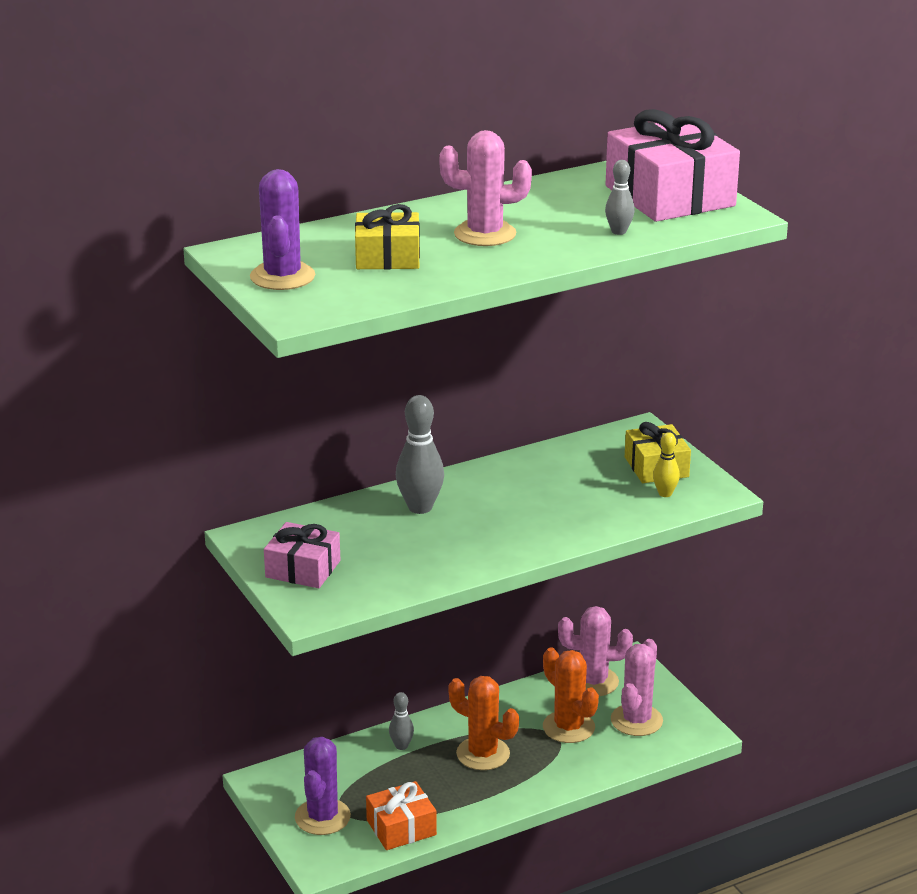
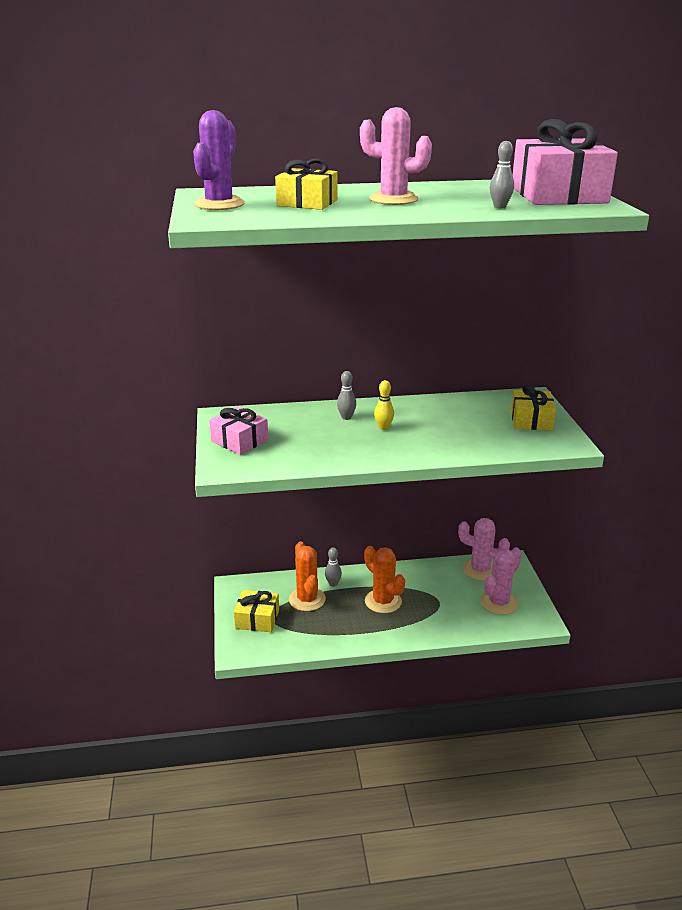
camera: 20 degrees right, 0 degrees up
purple cactus [295,737,351,835] -> yellow gift [234,590,279,632]
orange gift [366,781,437,850] -> none
grey bowling pin [396,395,444,514] -> grey bowling pin [337,371,356,420], size x0.56
orange cactus [543,648,599,743] -> orange cactus moved to [289,542,326,611]
yellow bowling pin [653,432,680,497] -> yellow bowling pin moved to [374,380,394,430]

